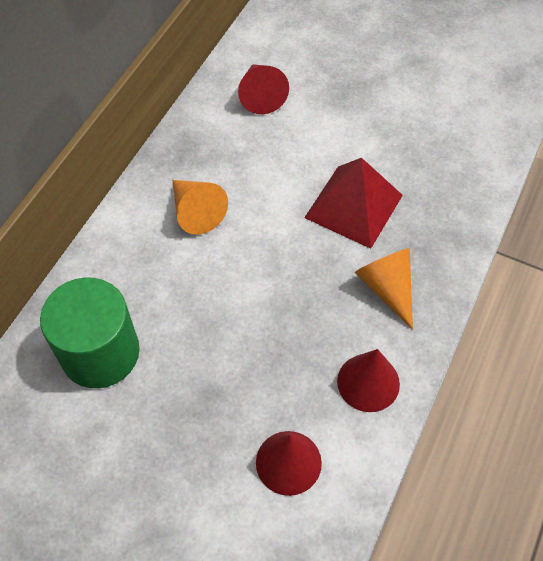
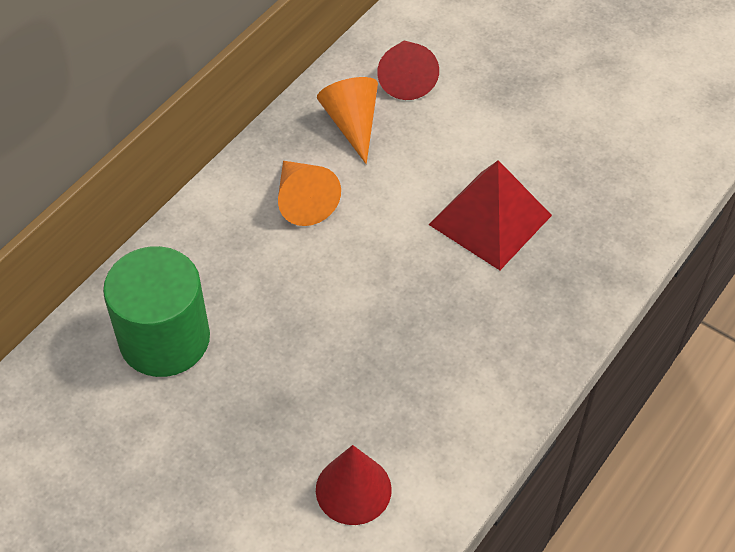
camera: 10 degrees right, 5 degrees down
red cone [337,349,400,412] -> none
orange cone [355,248,413,330] -> orange cone moved to [317,77,378,164]

